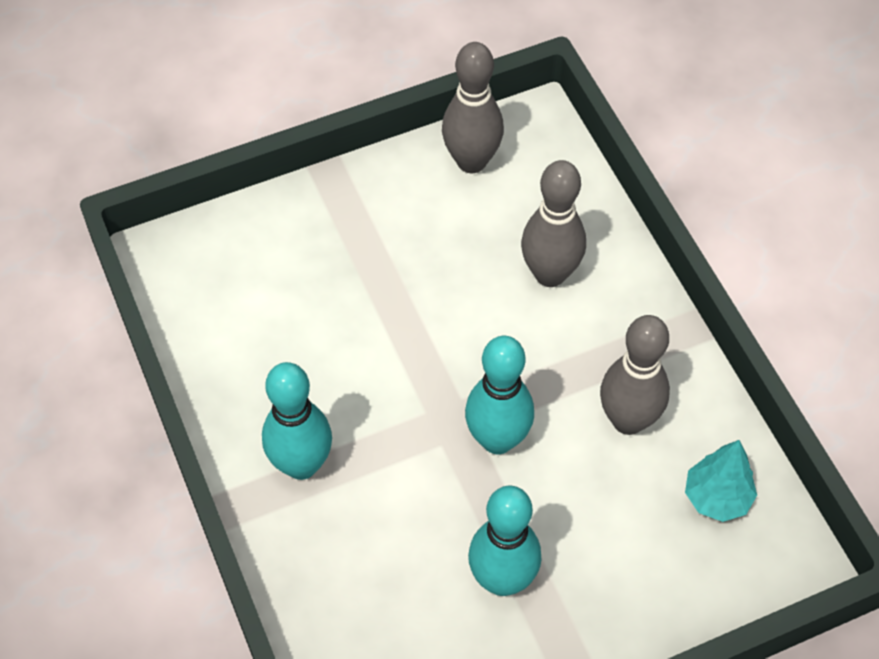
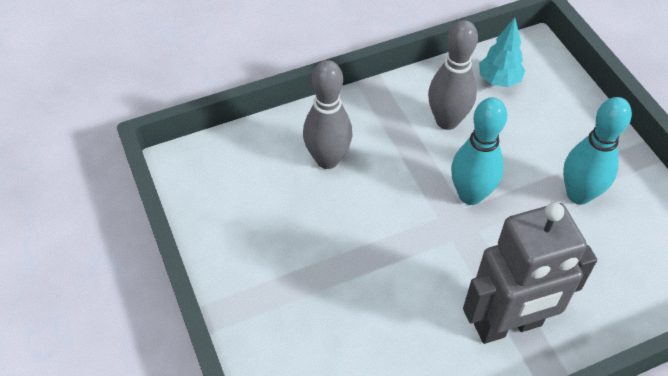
camera: 90 degrees left, 5 degrees down
turquoise bowling pin [262,362,332,480] -> grey robot [463,202,597,344]
grey bowling pin [442,42,504,173] -> none

